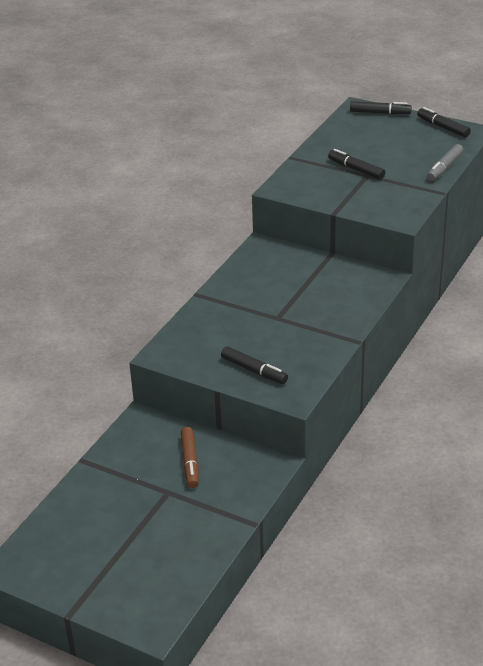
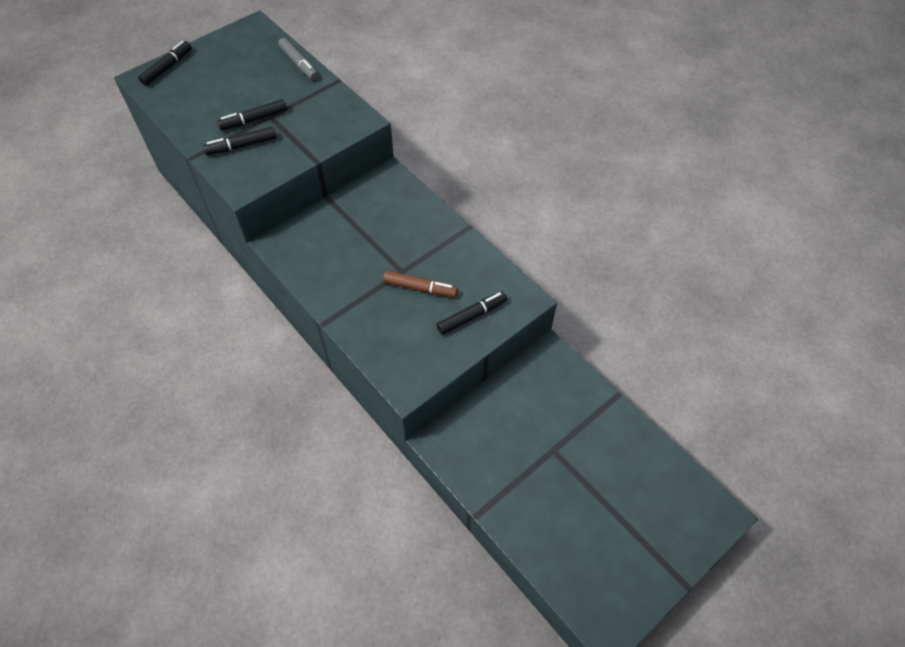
camera: 70 degrees left, 20 degrees up
brown marker [181,427,199,488] -> brown marker moved to [383,271,458,297]
black marker [417,107,471,137] -> black marker moved to [203,127,277,155]

